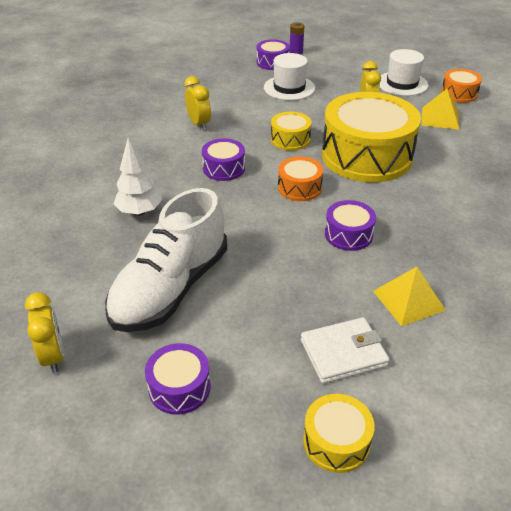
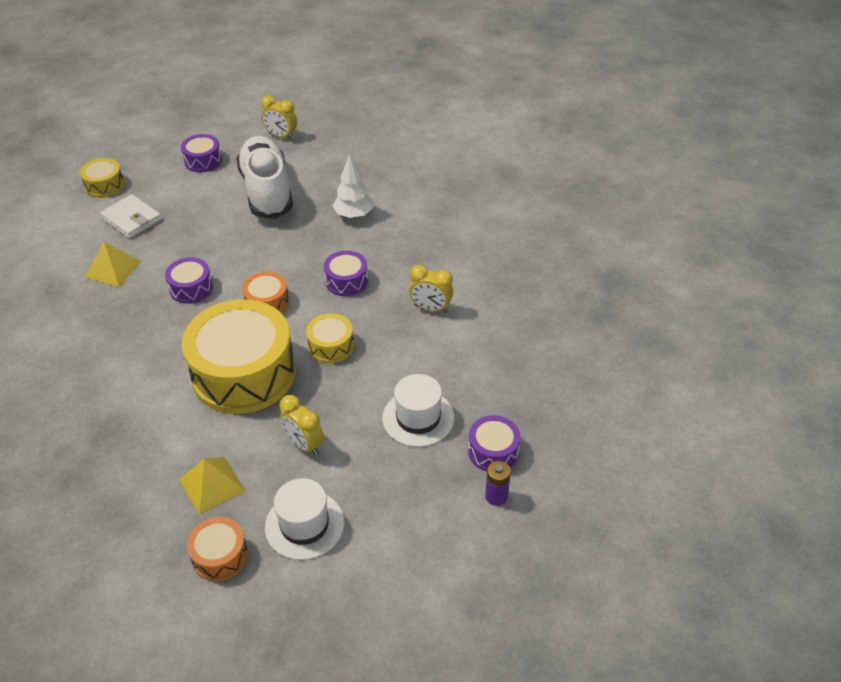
camera: 135 degrees right, 5 degrees up
white wallet [301,317,389,384] -> white wallet turned 75 degrees counterclockwise [100,194,162,238]

